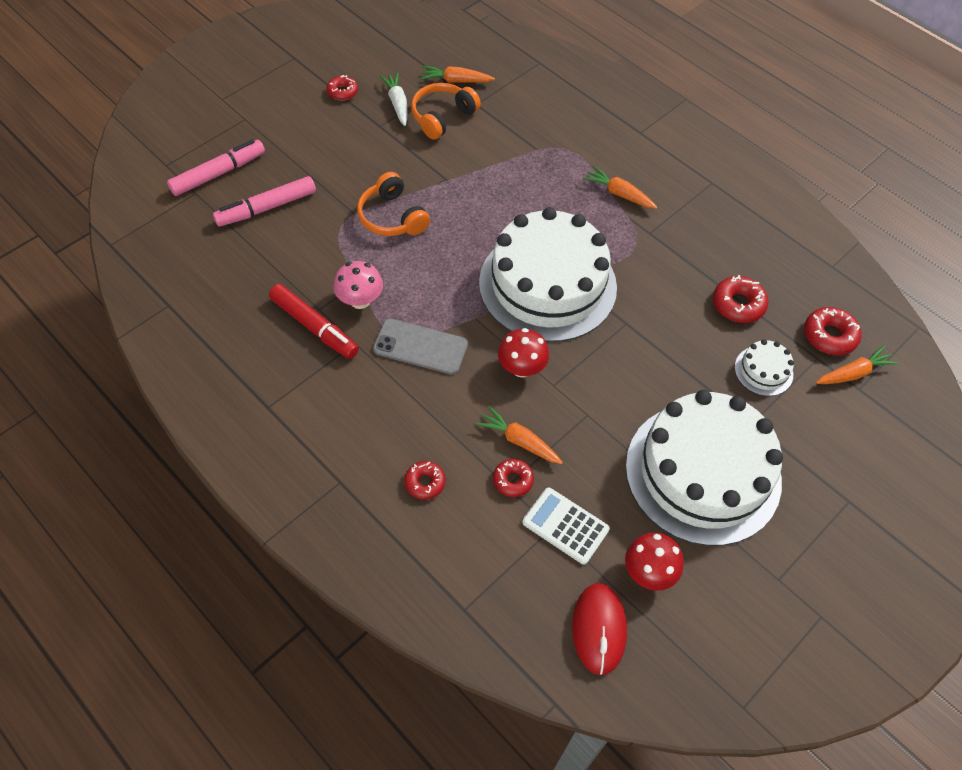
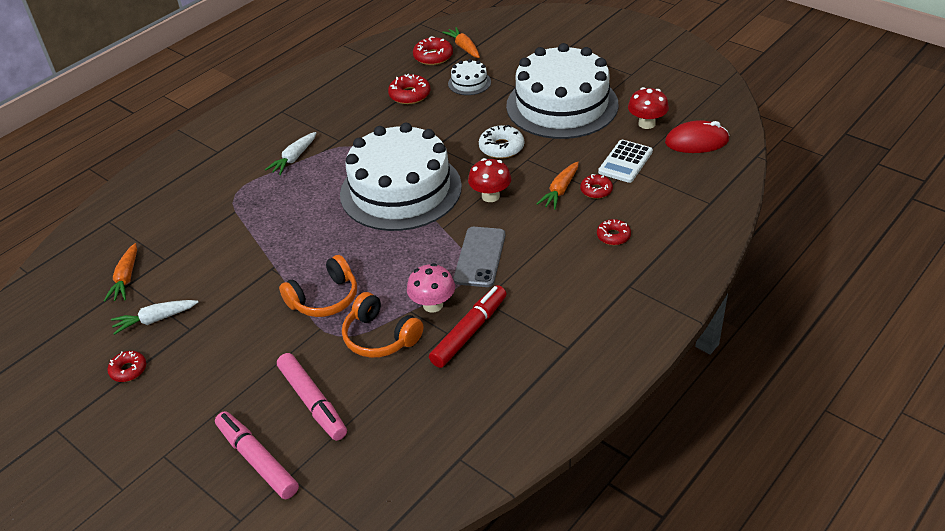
camera: 90 degrees left, 15 degrees down
orange headphones [411,83,481,140] -> orange headphones moved to [342,292,423,358]
orange carrot [583,166,657,209] -> white carrot [265,132,316,175]
none -> white donut [479,125,524,159]

